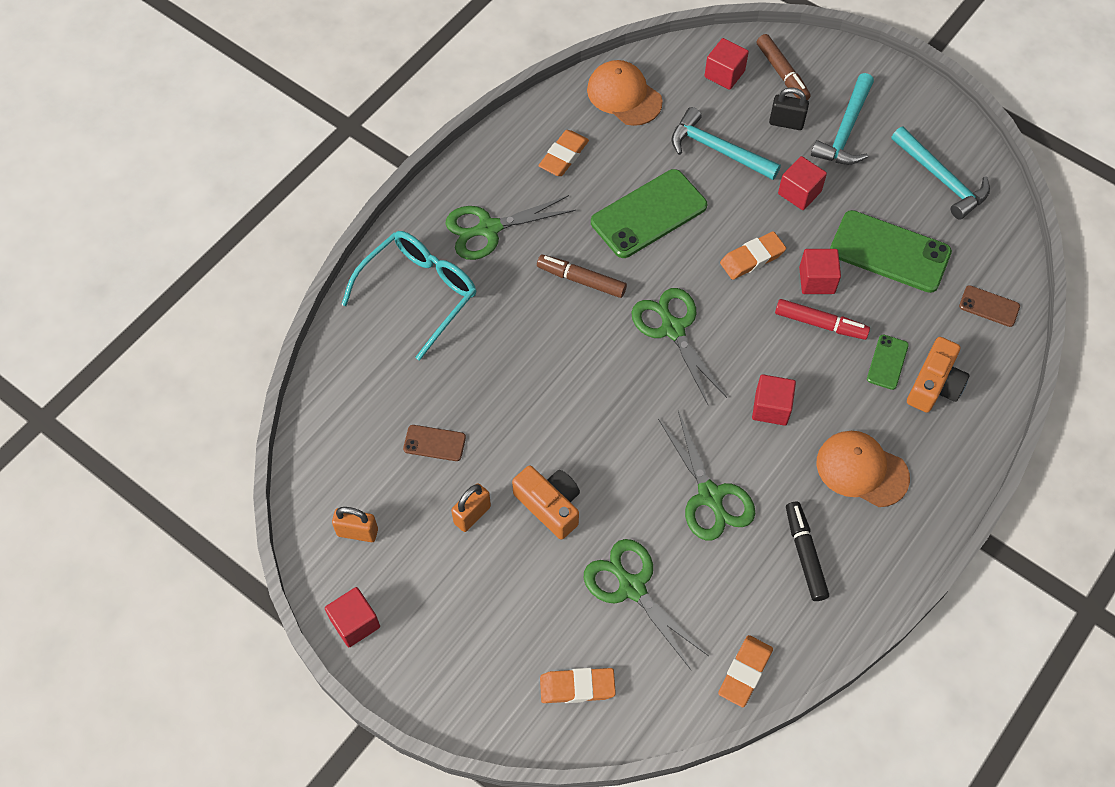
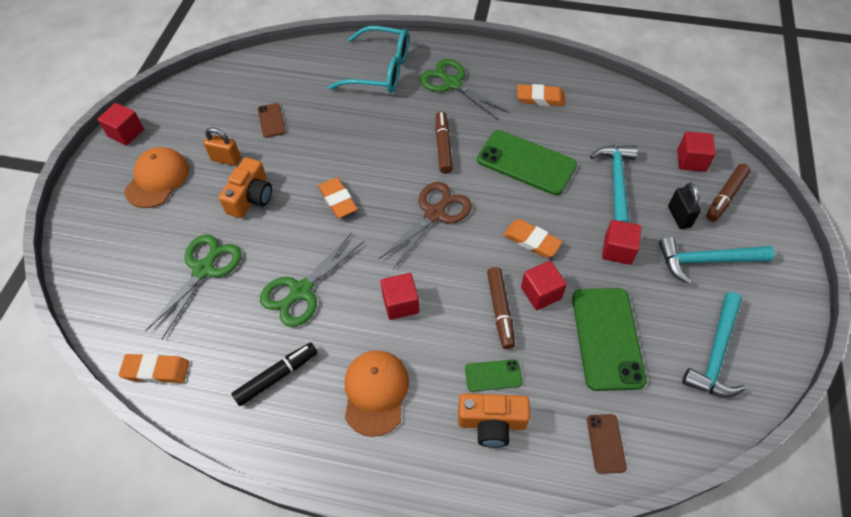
camera: 65 degrees right, 5 degrees down
orange padlock [332,507,378,542] -> none
orange eraser [540,668,616,703] -> orange eraser moved to [318,177,358,218]
orange cap [587,60,663,126] -> orange cap moved to [124,147,189,208]
green scissors [631,288,727,405] -> brown scissors [379,182,472,269]
red marker [775,299,870,340] -> brown marker [487,267,515,349]

